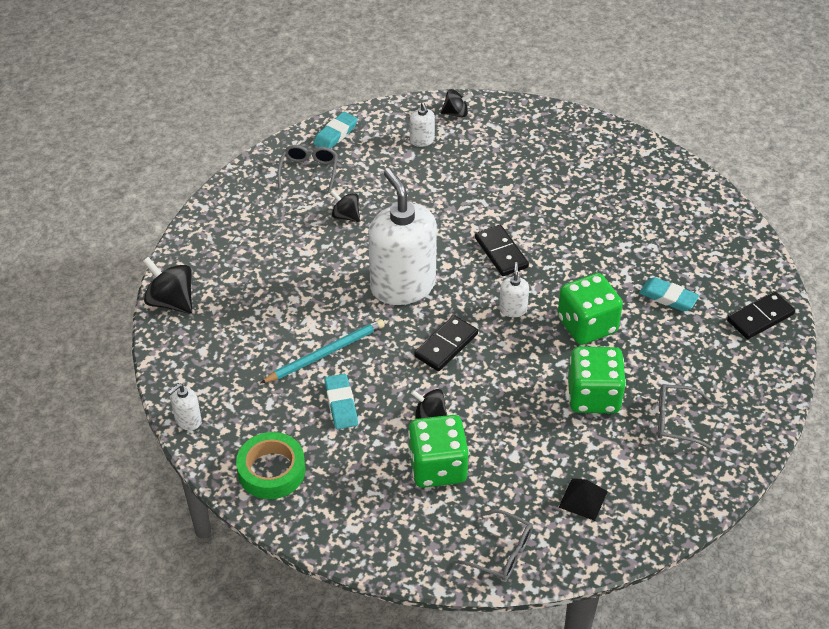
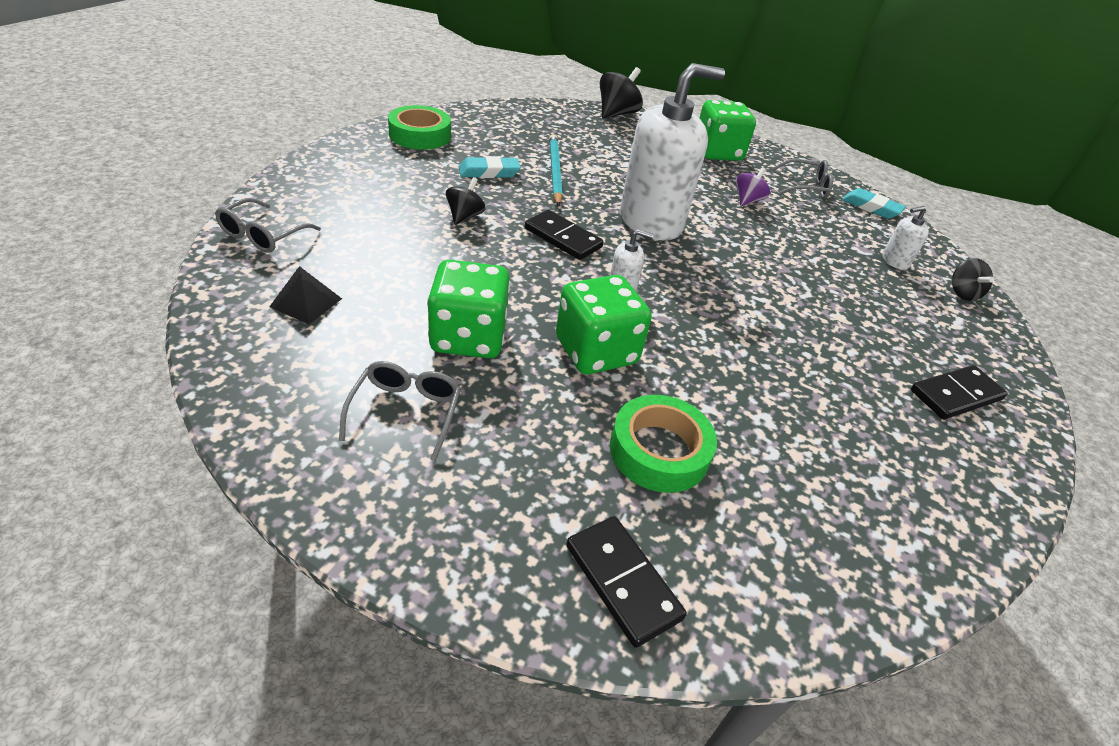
camera: 85 degrees right, 5 degrees down
white soap dispenser [168,383,202,430] -> none
turquoise pencil [261,319,385,383] -> turquoise pencil turned 150 degrees counterclockwise [549,134,563,206]
black spinning top [330,190,360,222] -> purple spinning top [736,167,770,206]
green dice [408,415,469,488] -> green dice moved to [699,100,756,161]
black domino [475,225,529,276] -> black domino moved to [911,365,1008,419]
turquoise eraser [639,277,699,311] -> green tape [610,395,717,493]

